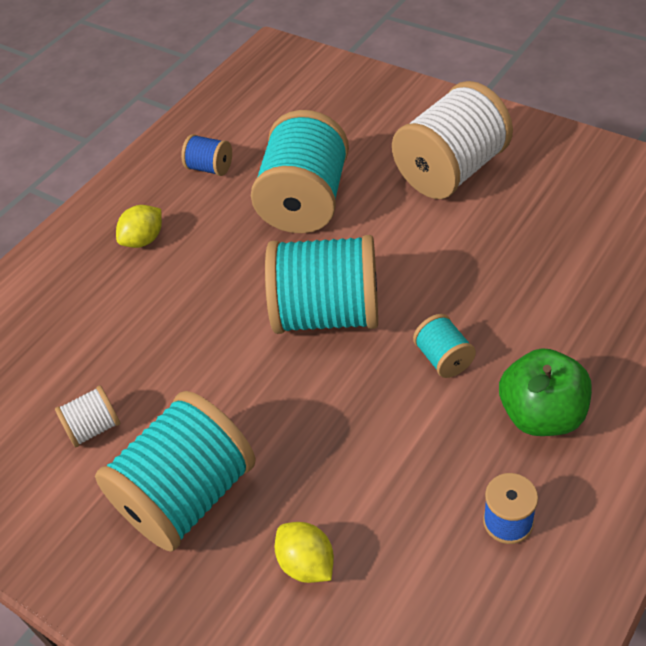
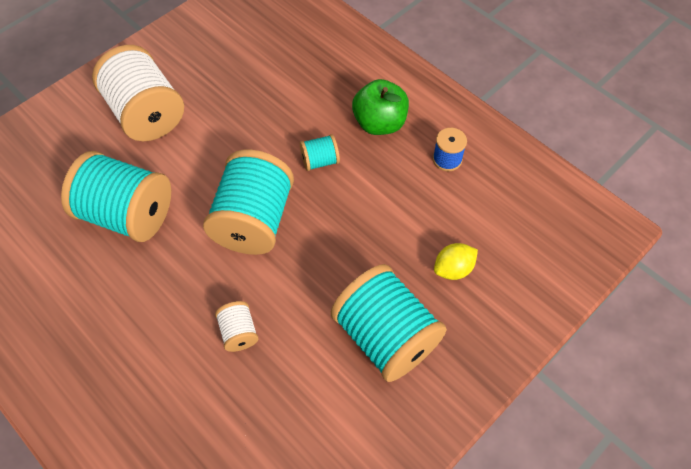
camera: 85 degrees left, 10 degrees up
white spool [55,386,120,447] -> white spool moved to [215,301,259,352]
yellow lemon [116,205,162,248] -> none
blue spool [181,134,232,176] -> none

